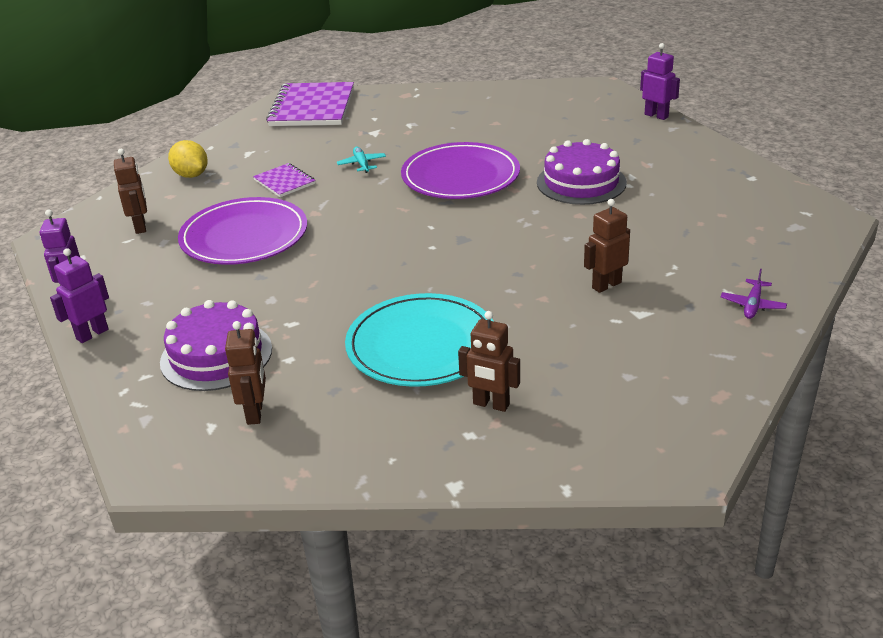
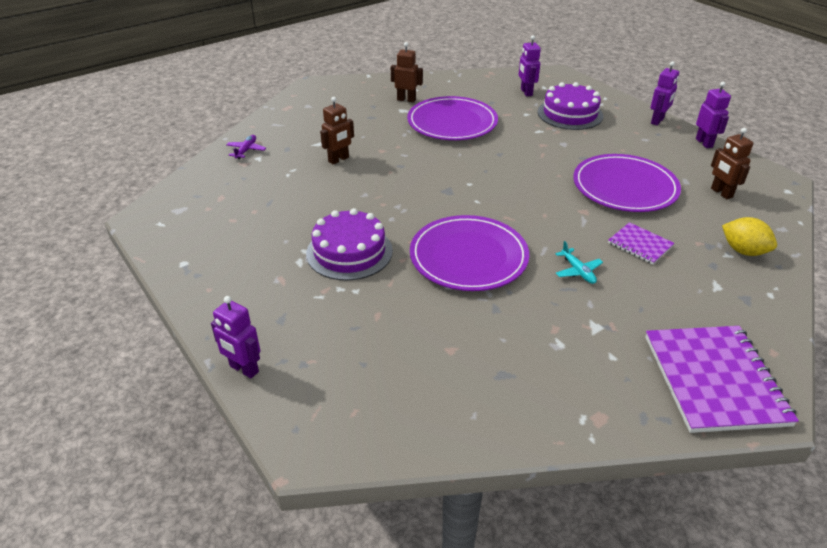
camera: 170 degrees right, 5 degrees up
brown robot [225,321,266,425] -> purple robot [518,35,541,97]
turquoise plate [345,293,493,387] -> purple plate [407,96,498,140]

